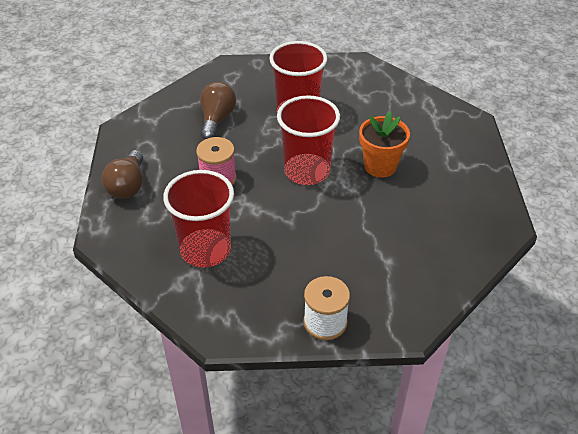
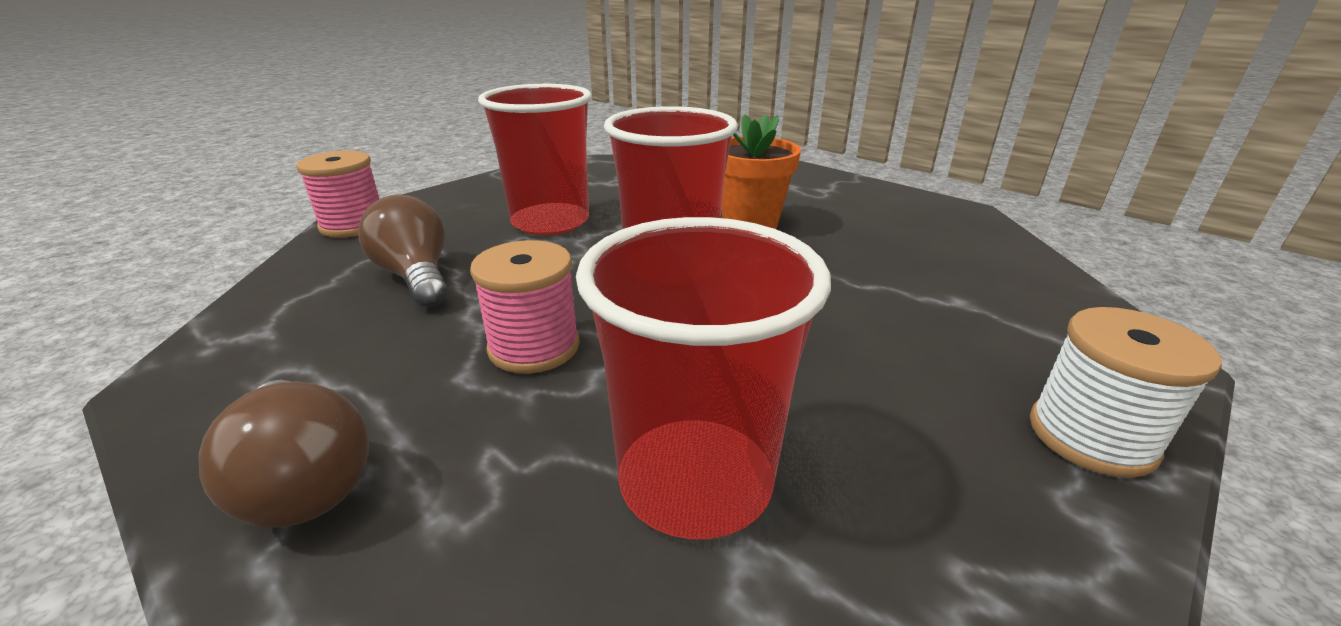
camera: 45 degrees left, 15 degrees down
none -> pink spool [296,151,379,238]

